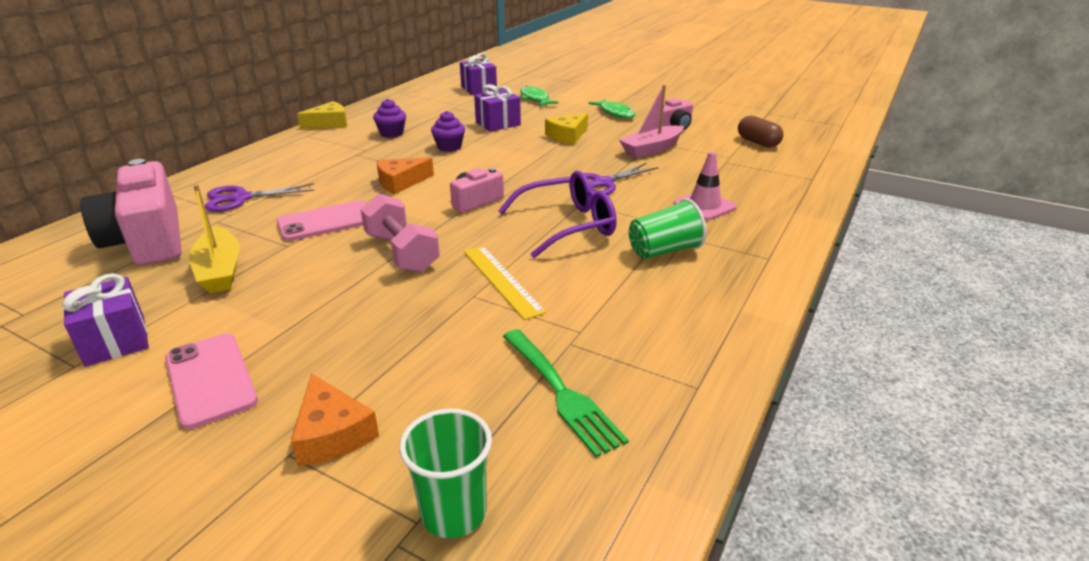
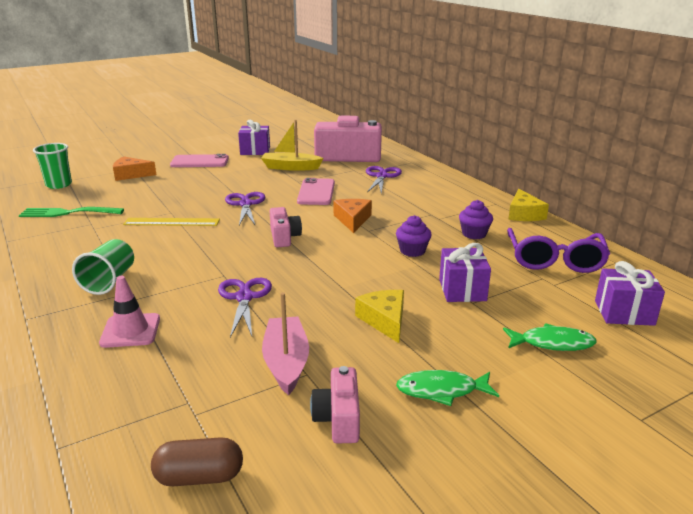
camera: 120 degrees right, 5 degrees down
pink dumbbell [361,194,440,273] -> purple scissors [225,192,266,225]
purple glasses [498,171,617,258] -> purple glasses moved to [507,228,610,273]

